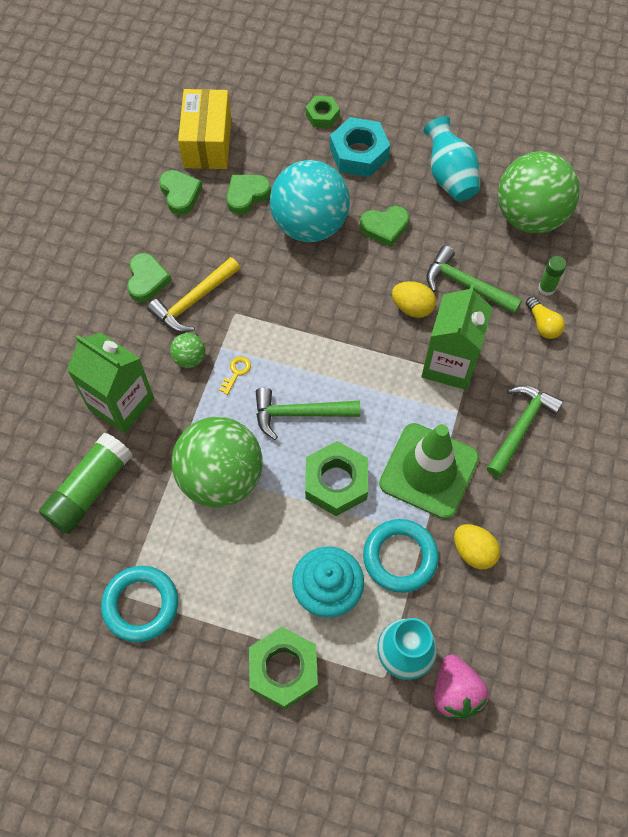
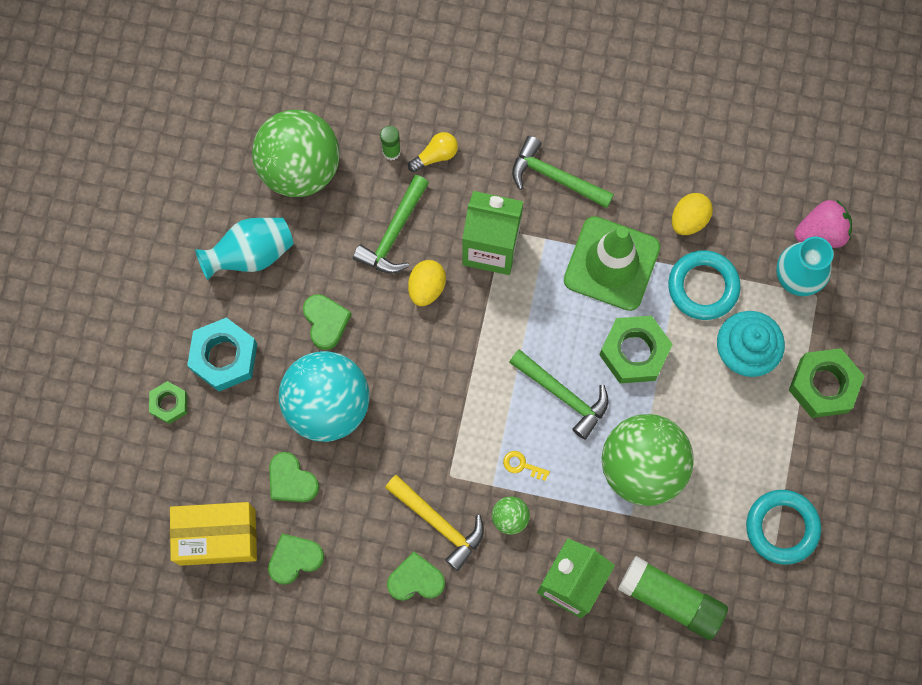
camera: 95 degrees left, 10 degrees up
green hammer [256,388,360,440] -> green hammer turned 45 degrees counterclockwise [509,349,608,440]

